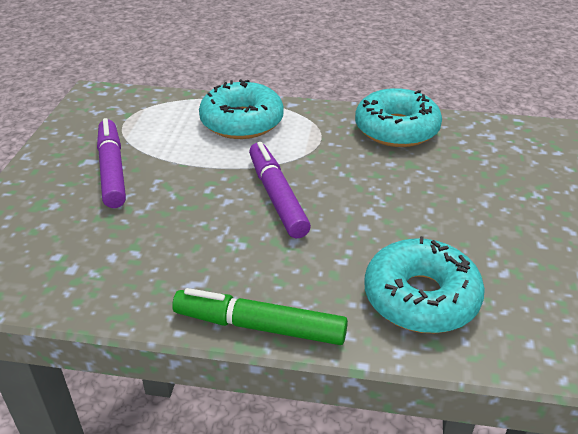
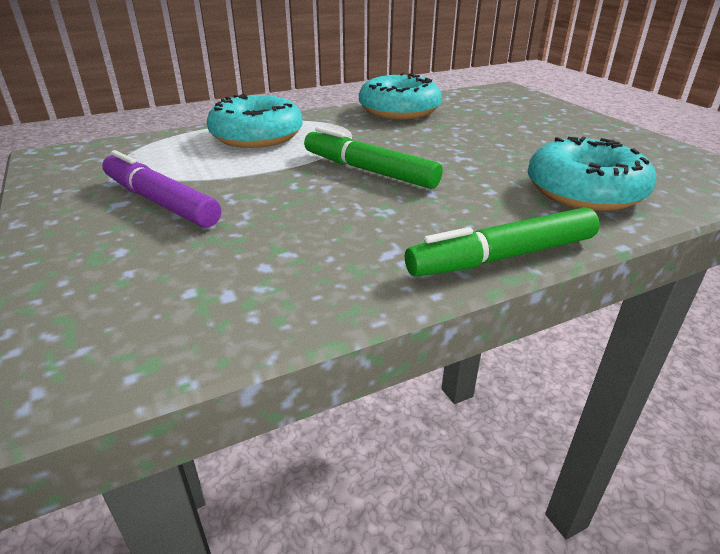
camera: 35 degrees left, 5 degrees down
purple marker [249,142,311,238] -> green marker [304,127,443,189]

